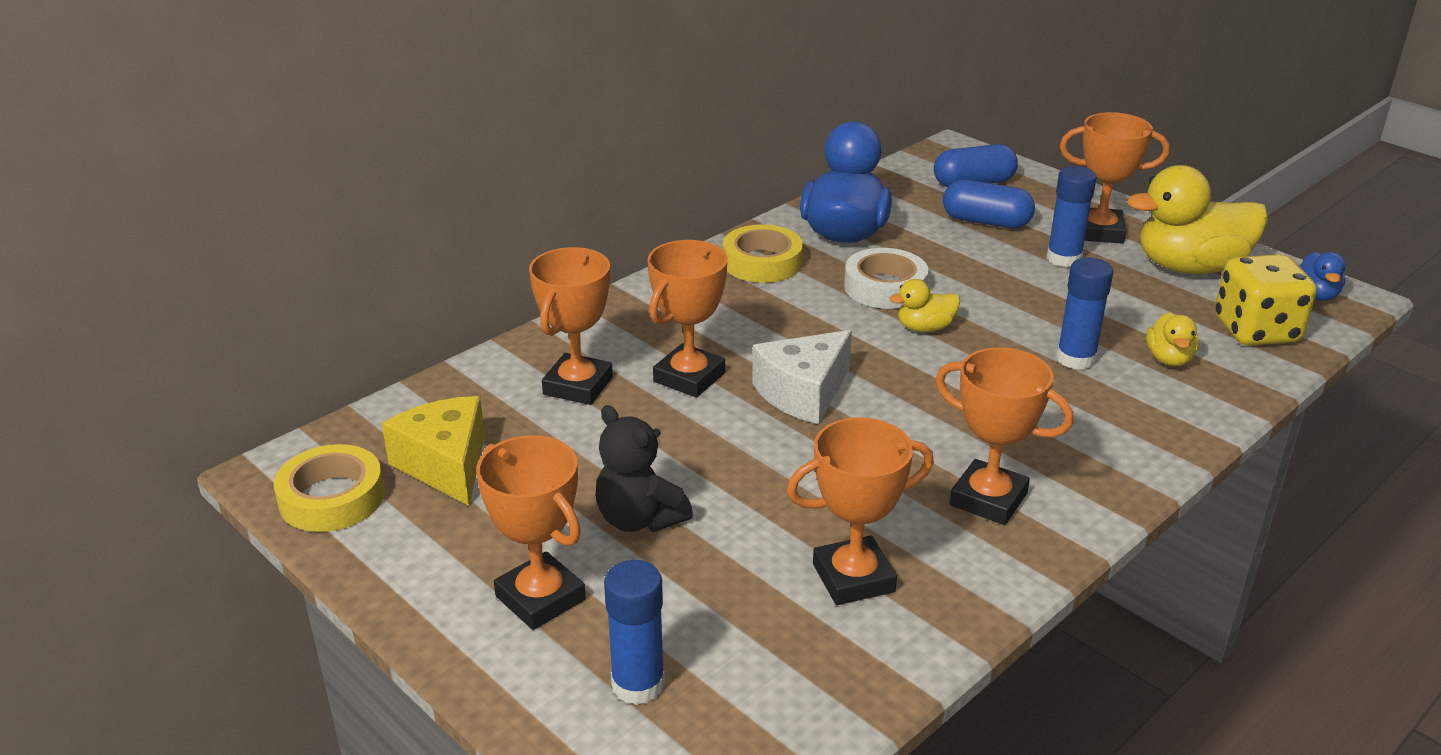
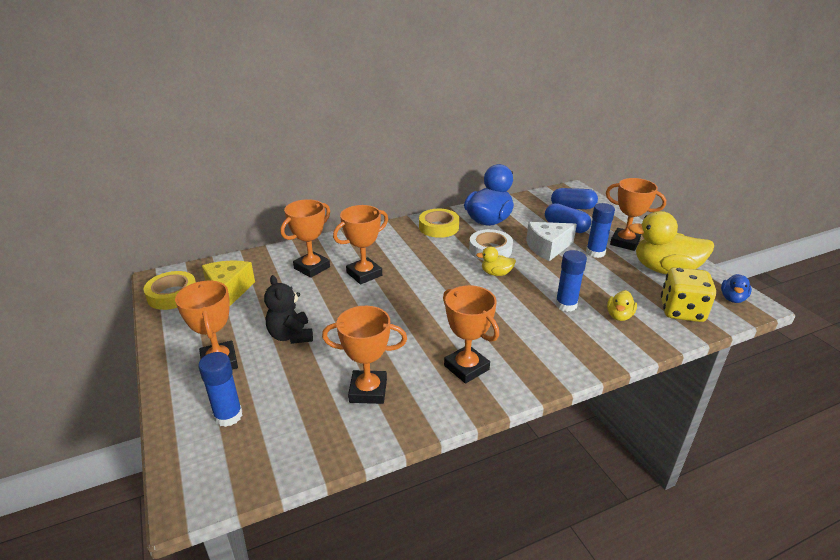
camera: 20 degrees right, 0 degrees up
white cheese [752,330,852,424] -> white cheese moved to [526,222,577,261]

